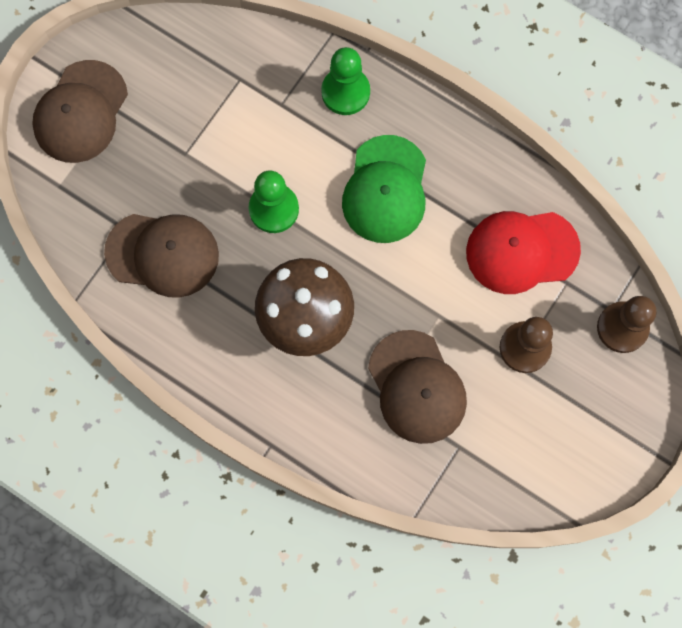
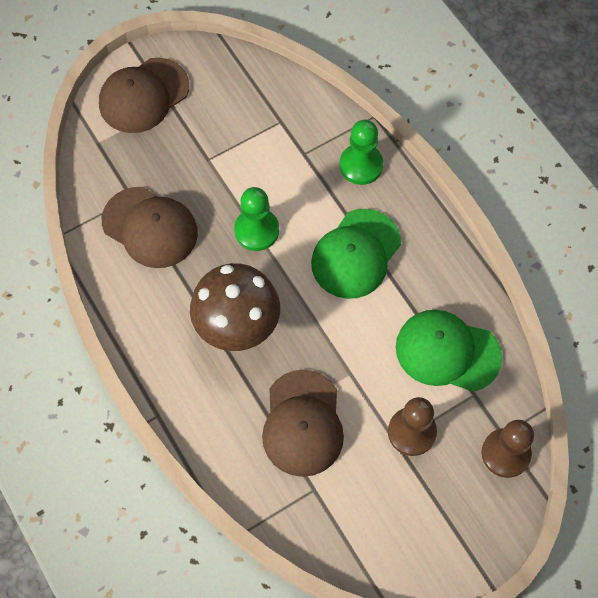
camera: 25 degrees right, 10 degrees down
red cap [466,211,581,294] -> green cap [396,310,502,392]

